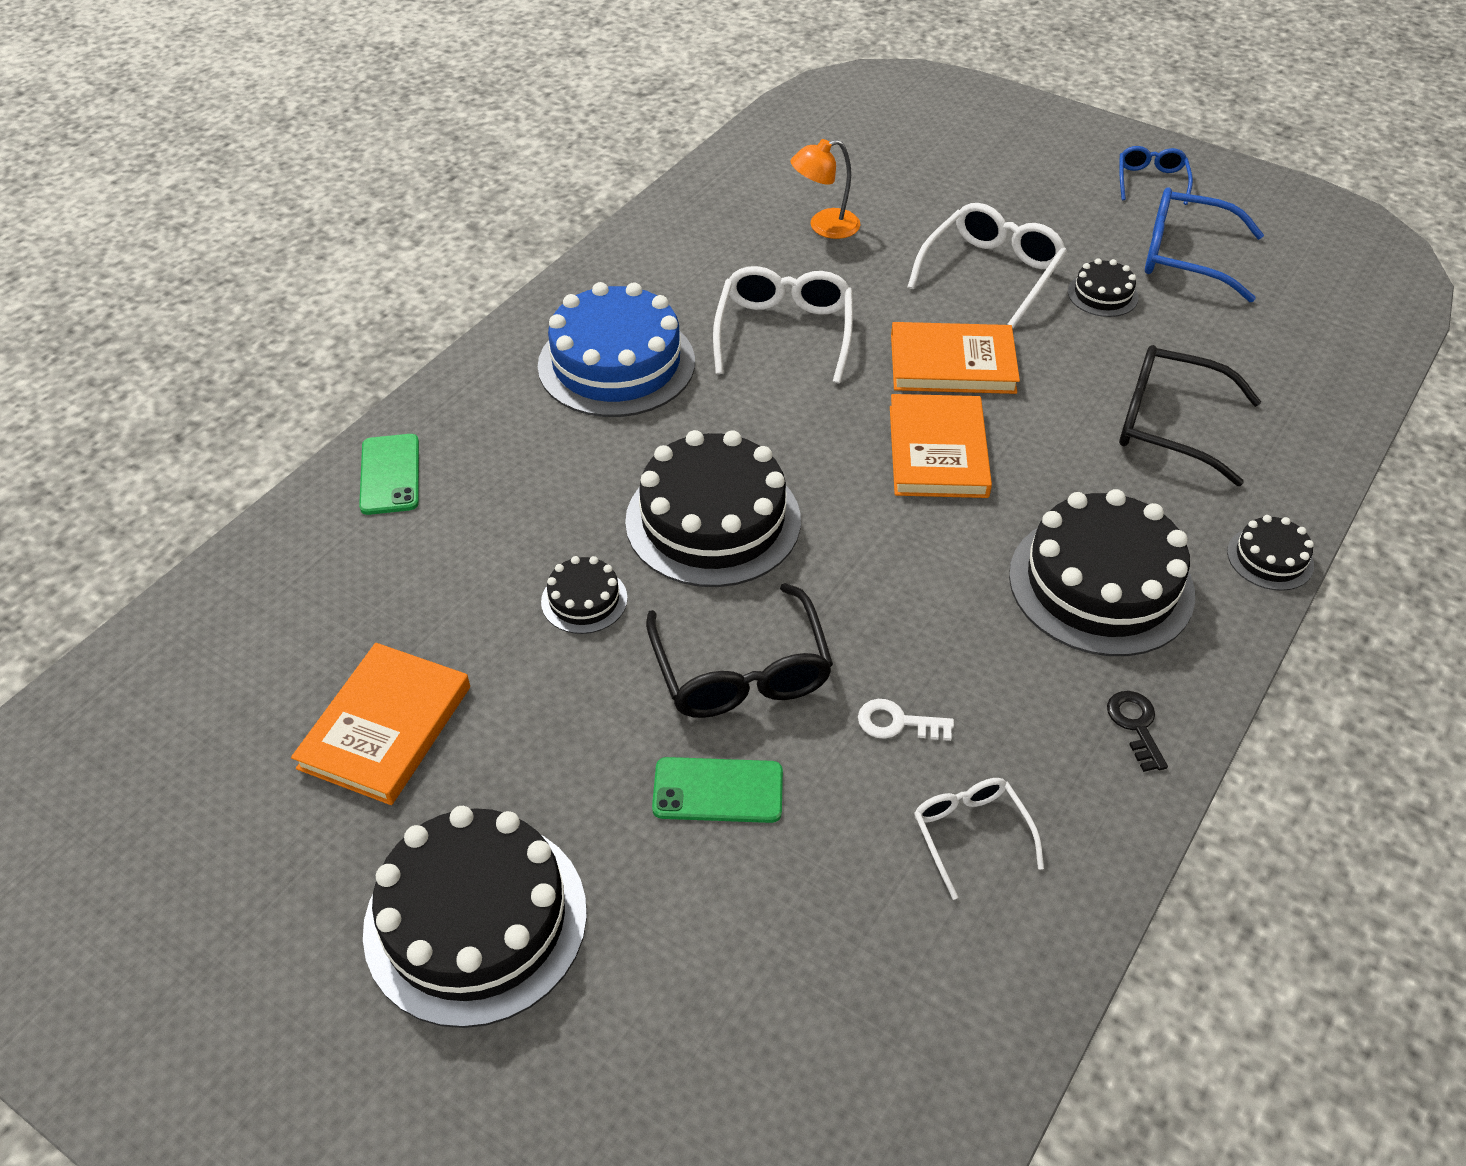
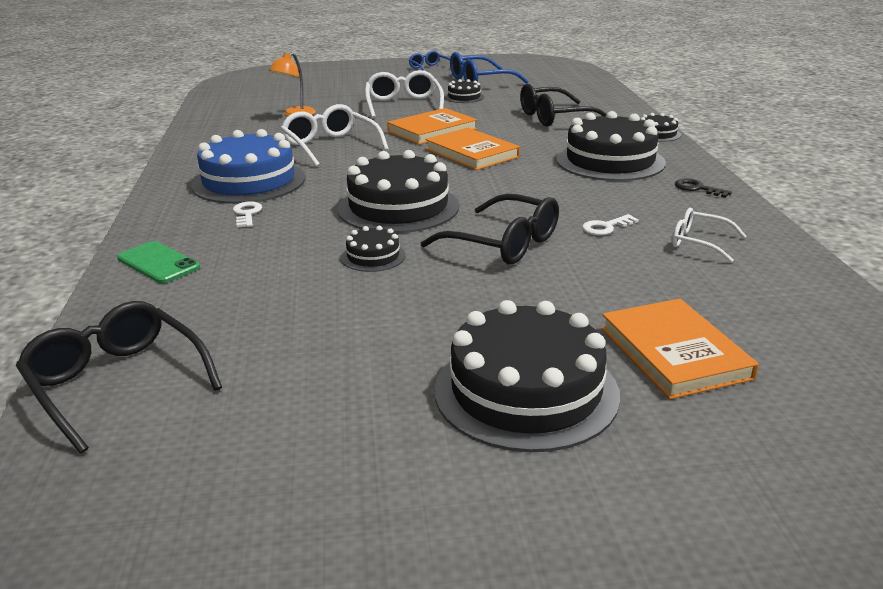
camera: 40 degrees left, 20 degrees down
orange book [291,643,470,805] -> orange book moved to [601,299,759,399]
green phone [652,757,783,823] -> none
none -> black glasses [16,301,222,453]
none -> white key [233,201,262,227]

